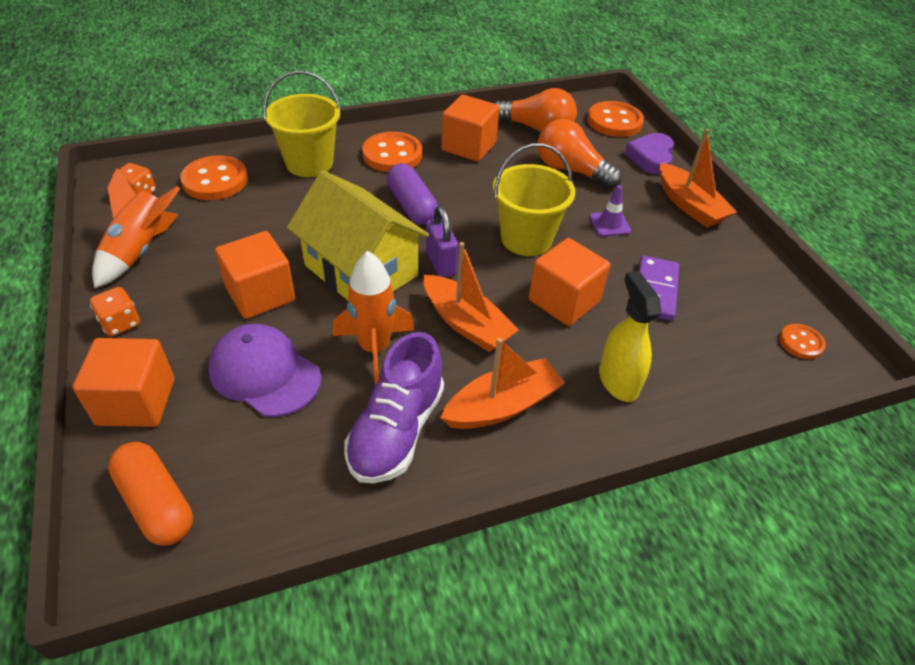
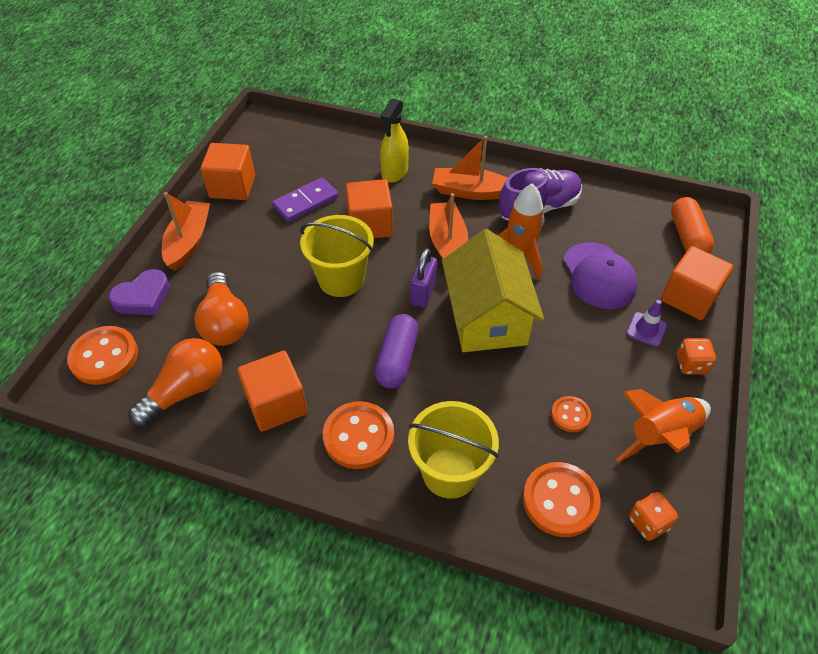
camera: 140 degrees left, 5 degrees up
orange cube [215,231,295,319] -> orange cube moved to [201,143,255,200]
orange light bulb [494,88,577,132] -> orange light bulb turned 75 degrees clockwise [128,338,223,427]
purple traffic cone [589,185,631,237] -> purple traffic cone moved to [626,300,667,347]
orange button [779,324,826,359] -> orange button moved to [551,396,591,432]

